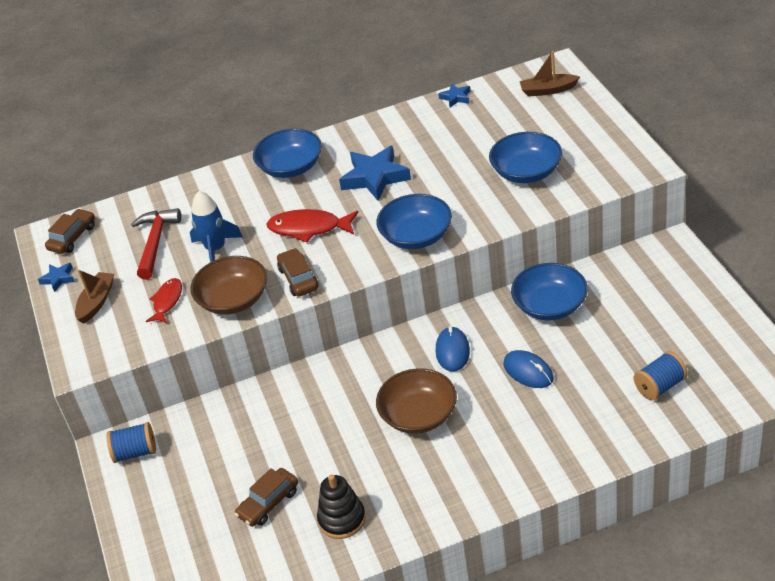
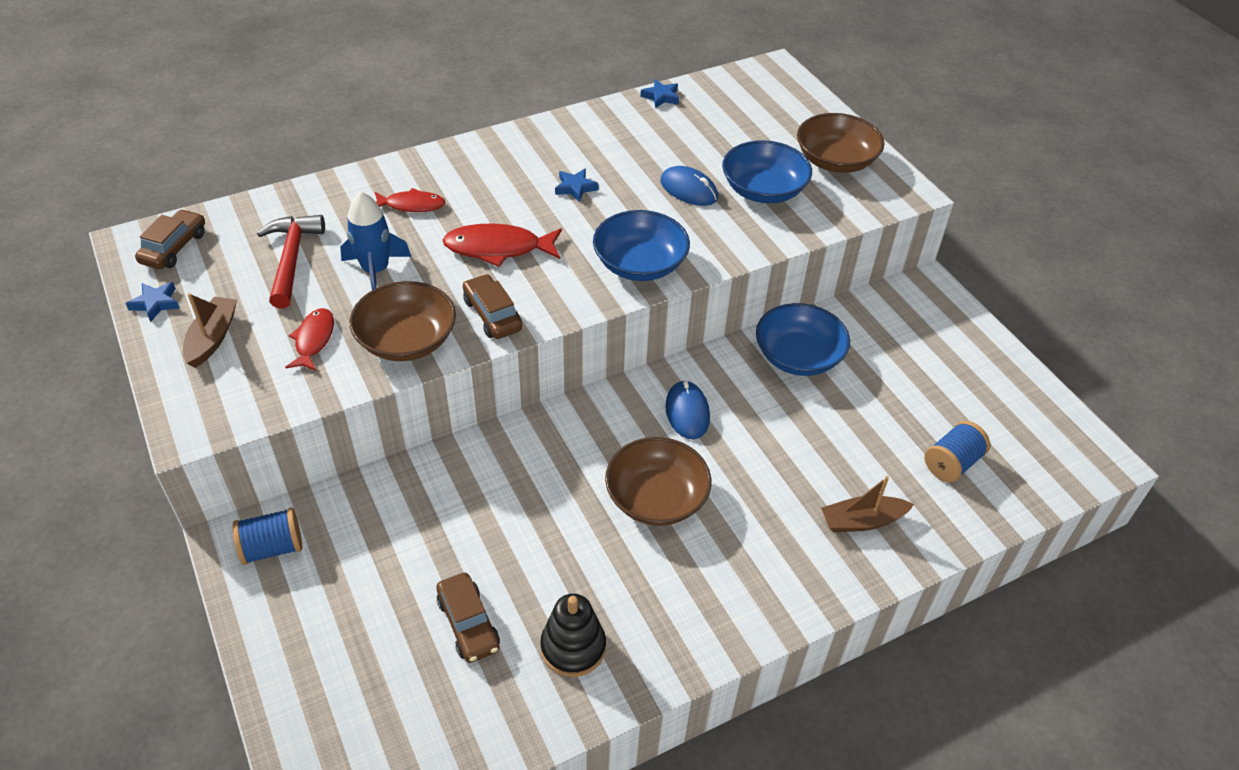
camera: 15 degrees left, 5 degrees up
brown car [234,468,298,527] -> brown car turned 60 degrees counterclockwise [437,573,500,663]
blue bowl [253,129,322,178] -> none
blue star [339,146,411,201] -> blue star [555,169,599,202], size x0.50
blue mouse [503,350,554,388] -> blue mouse moved to [660,166,718,206]
brown boat [520,51,580,97] -> brown boat moved to [821,476,914,532]
none -> red fish [375,188,446,212]
none -> brown bowl [797,113,884,173]

